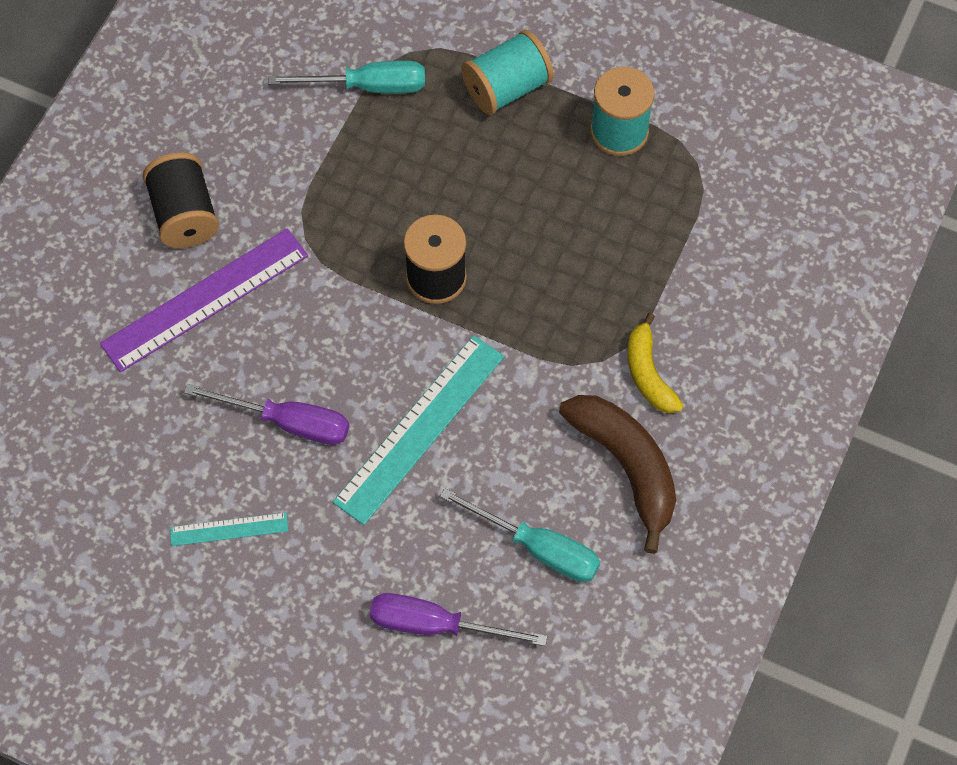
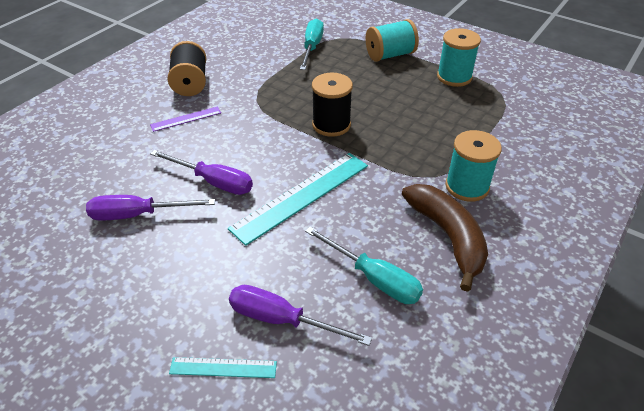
camera: 10 degrees right, 20 degrees down
purple ruler [100,228,308,372] -> purple ruler [150,106,221,132], size x0.50
turquoise ruler [170,512,288,546] -> turquoise ruler moved to [169,357,277,378]
turquoise screwdriver [268,61,425,93] -> turquoise screwdriver turned 90 degrees counterclockwise [300,18,324,70]
yellow banana [628,313,683,413] -> turquoise spool [445,130,502,202]
none -> purple screwdriver [86,195,215,220]

